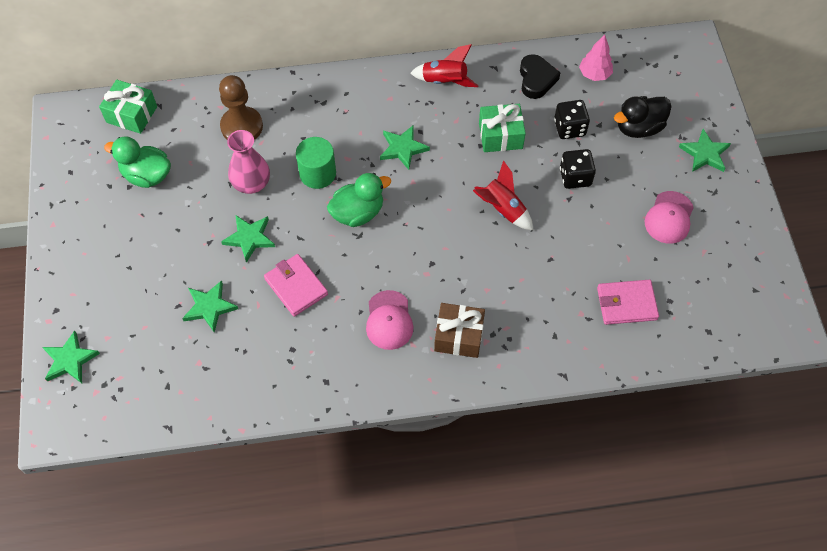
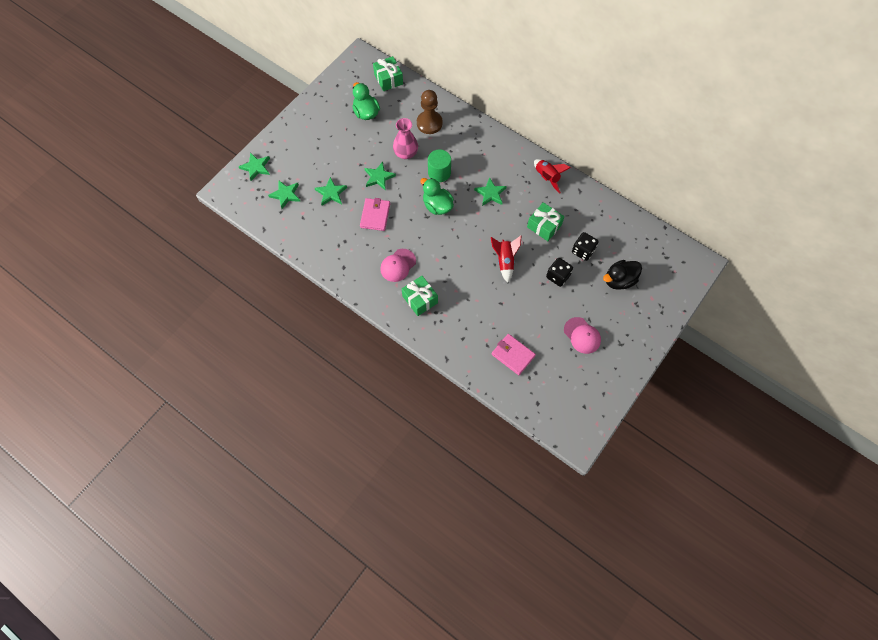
camera: 45 degrees right, 5 degrees up
green duck [327,173,391,227] -> green duck turned 150 degrees counterclockwise [420,178,454,215]
brown gift [434,303,485,358] -> green gift [402,276,438,316]
black heart [520,54,560,99] -> none
pink tree [579,34,613,81] -> none
black duck [614,96,672,138] -> black duck turned 45 degrees counterclockwise [603,260,642,290]
pink cap [645,191,694,244] -> pink cap turned 105 degrees counterclockwise [564,317,601,354]
green star [679,129,731,172] -> green star moved to [268,180,300,209]

